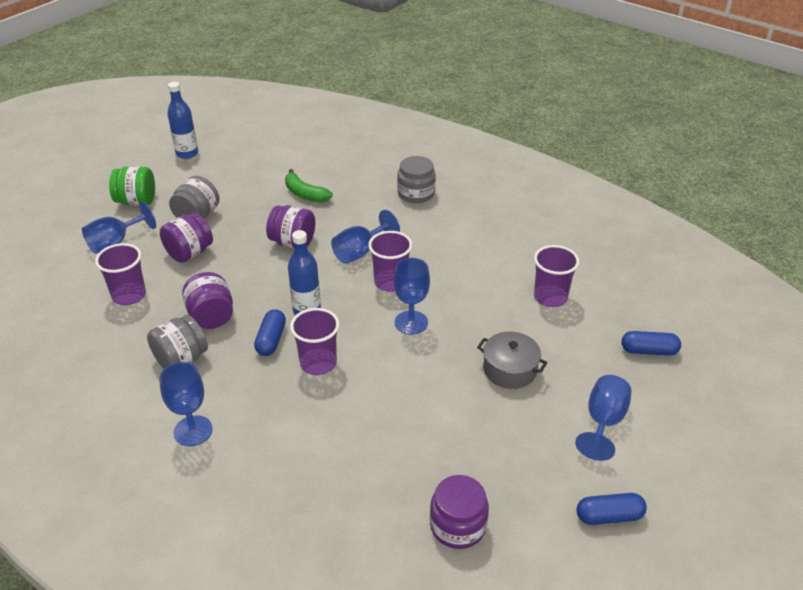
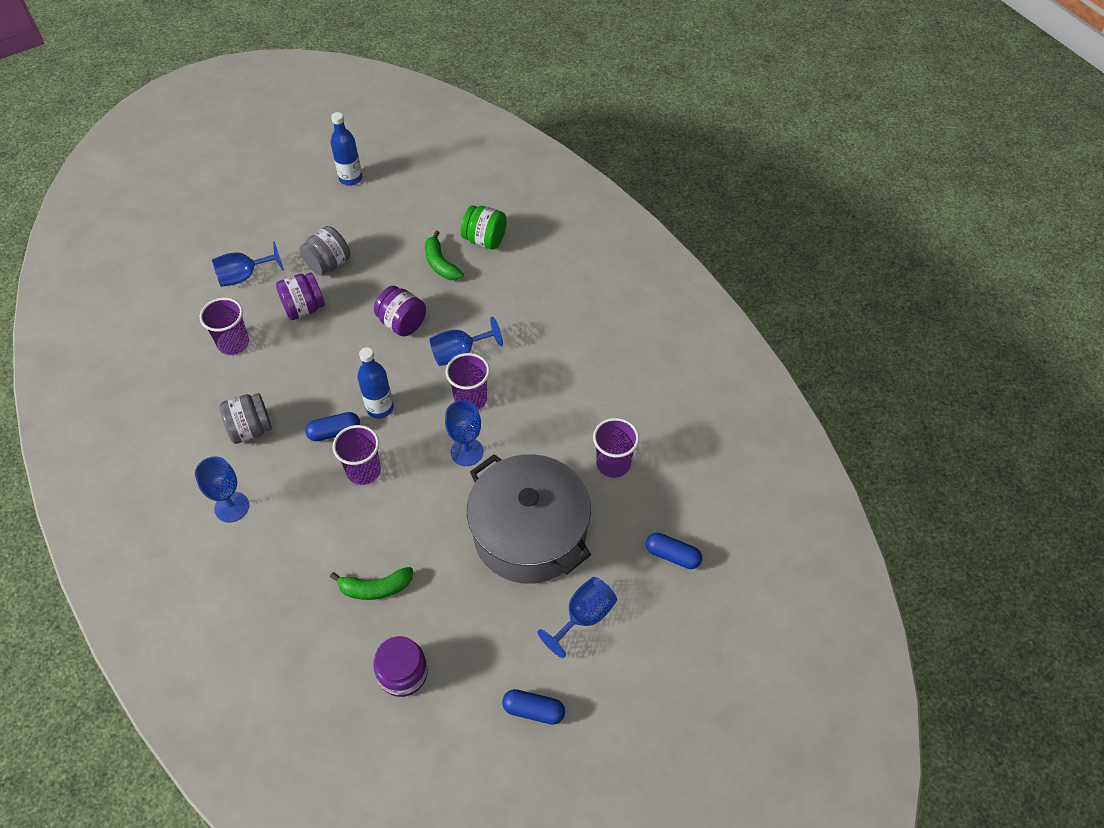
camera: 20 degrees right, 15 degrees up
green jar [109,166,155,206] -> green jar moved to [461,205,507,250]
purple jar [182,272,233,329] -> none
blue capsule [254,309,286,356] -> blue capsule turned 45 degrees clockwise [305,412,360,441]
grey jar [397,156,436,203] -> none
grey pot [477,332,547,389] -> grey pot [467,454,591,584], size x2.17
none -> green banana [330,567,413,600]

